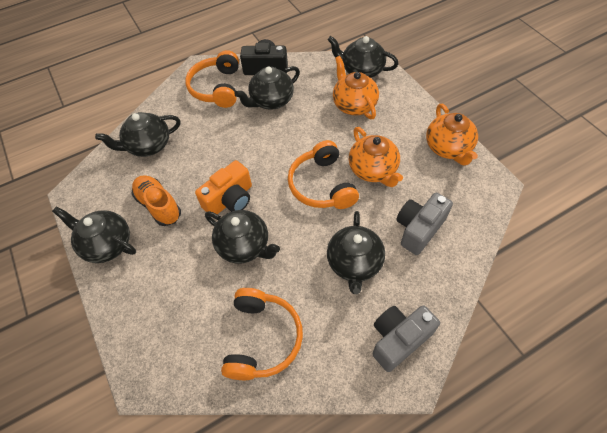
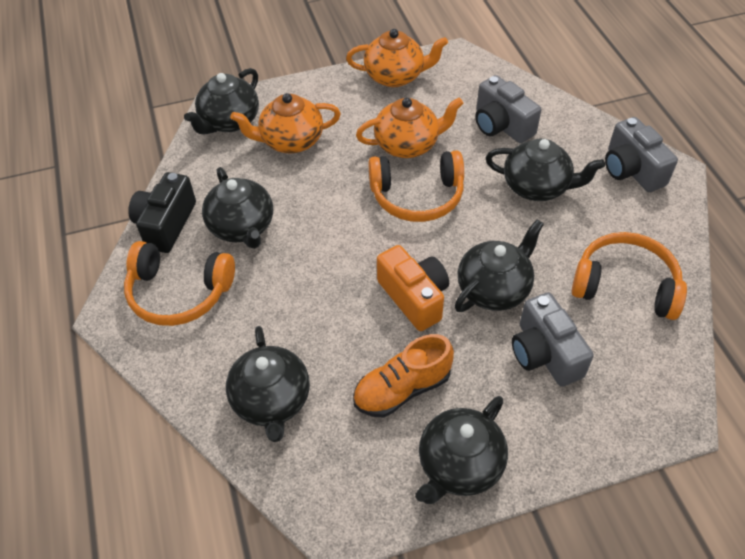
camera: 80 degrees left, 5 degrees down
none -> grey camera [512,292,594,387]

